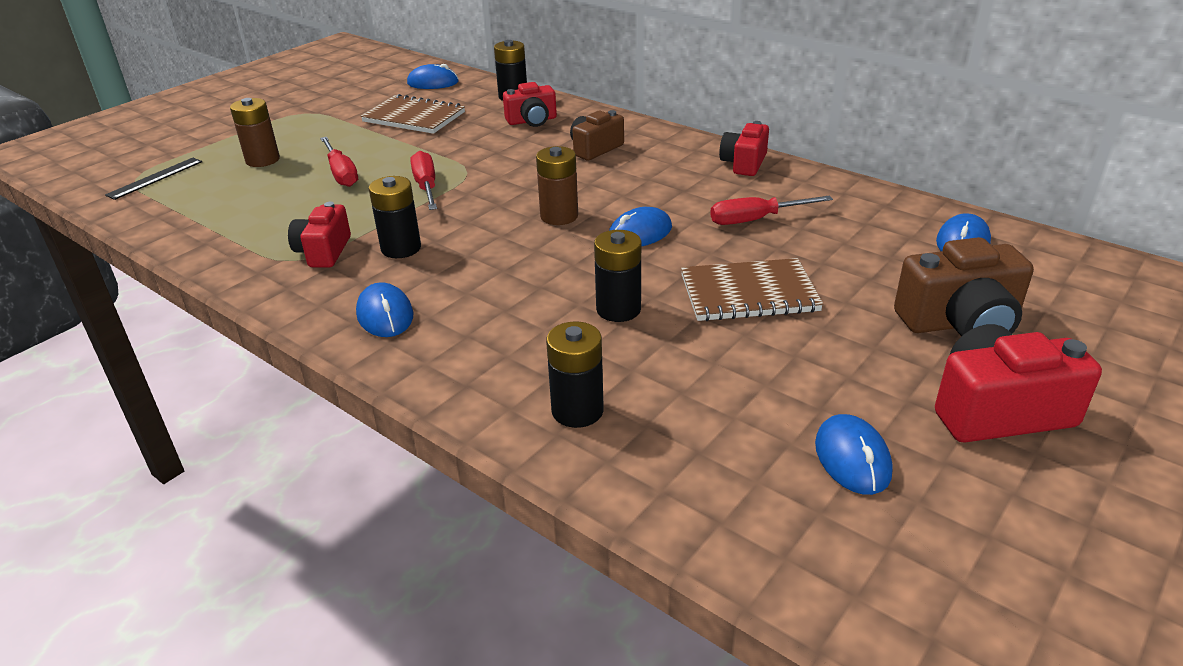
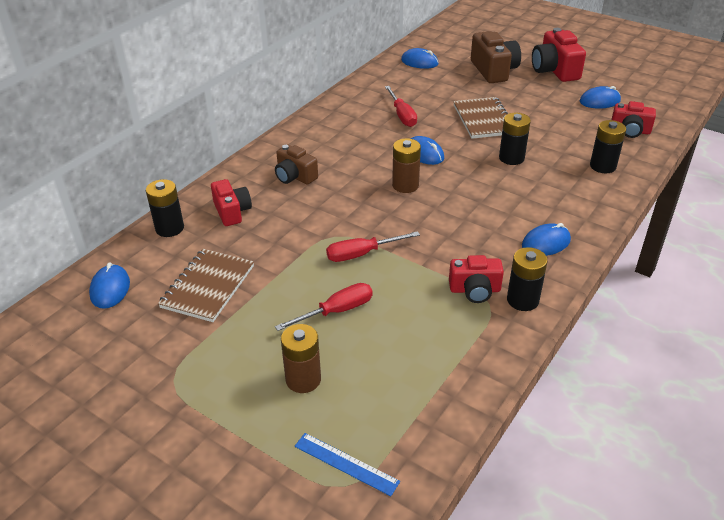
camera: 95 degrees left, 5 degrees up
black ruler [105,158,202,200] -> blue ruler [295,433,400,496]
black battery [369,176,421,258] -> black battery moved to [507,247,548,311]
red camera [719,121,769,176] -> red camera moved to [611,101,656,138]

